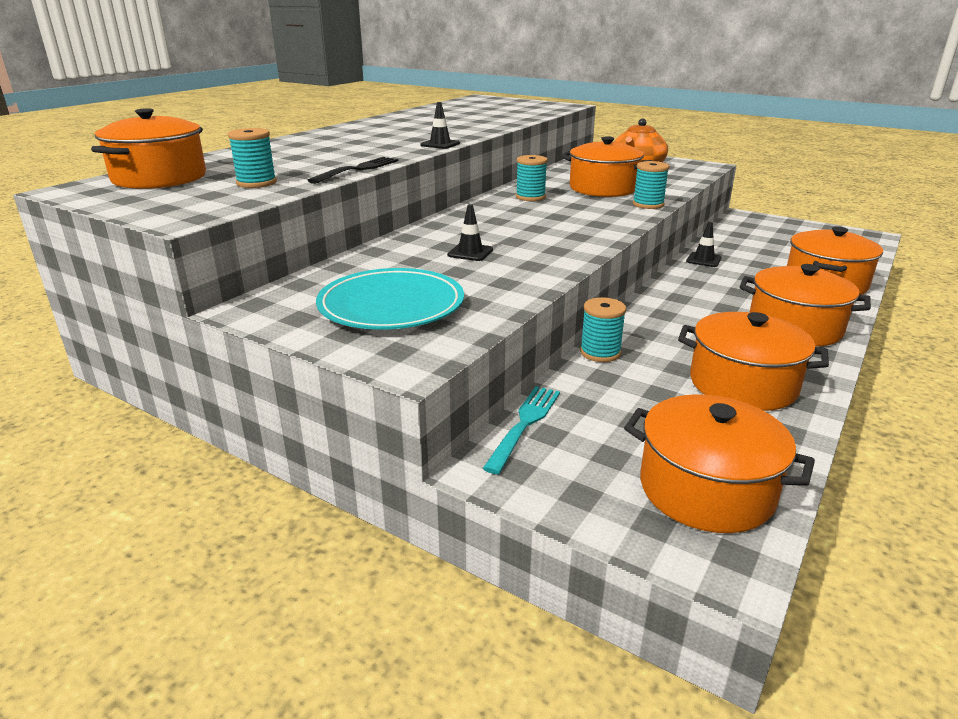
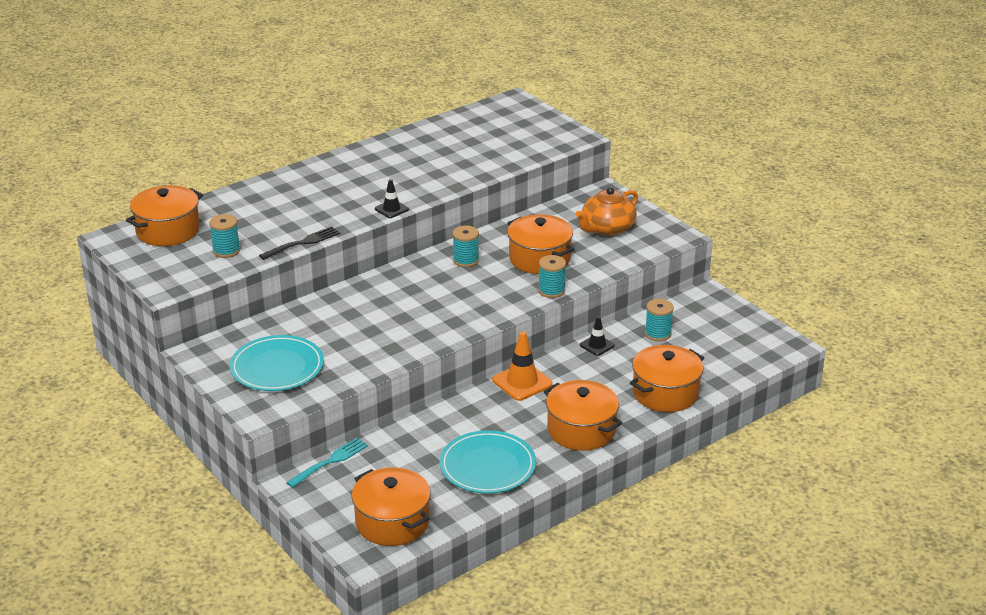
camera: 20 degrees right, 5 degrees up
black traffic cone [447,204,493,261] -> none
turquoise spool [580,297,626,362] -> turquoise spool moved to [645,299,674,341]
orange pot [678,312,829,411] -> turquoise plate [440,430,536,494]
none -> orange traffic cone [492,331,553,401]

